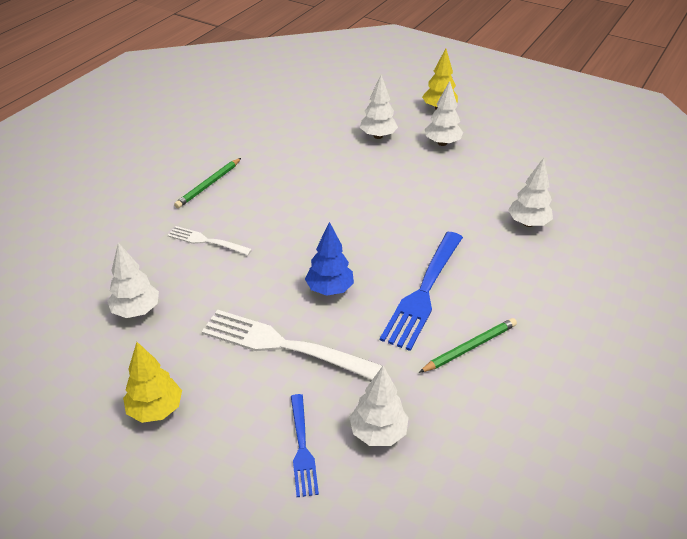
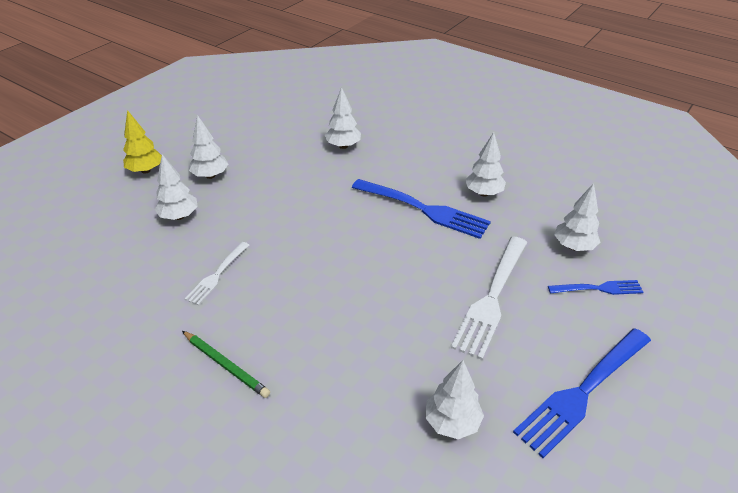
camera: 85 degrees left, 0 degrees up
yellow tree [123,342,182,423] -> blue fork [513,328,651,458]
white fork [167,226,252,255] -> white fork moved to [185,242,249,306]
blue tree [305,222,354,296] -> none
green pencil [419,318,517,373] -> white tree [465,132,506,197]

